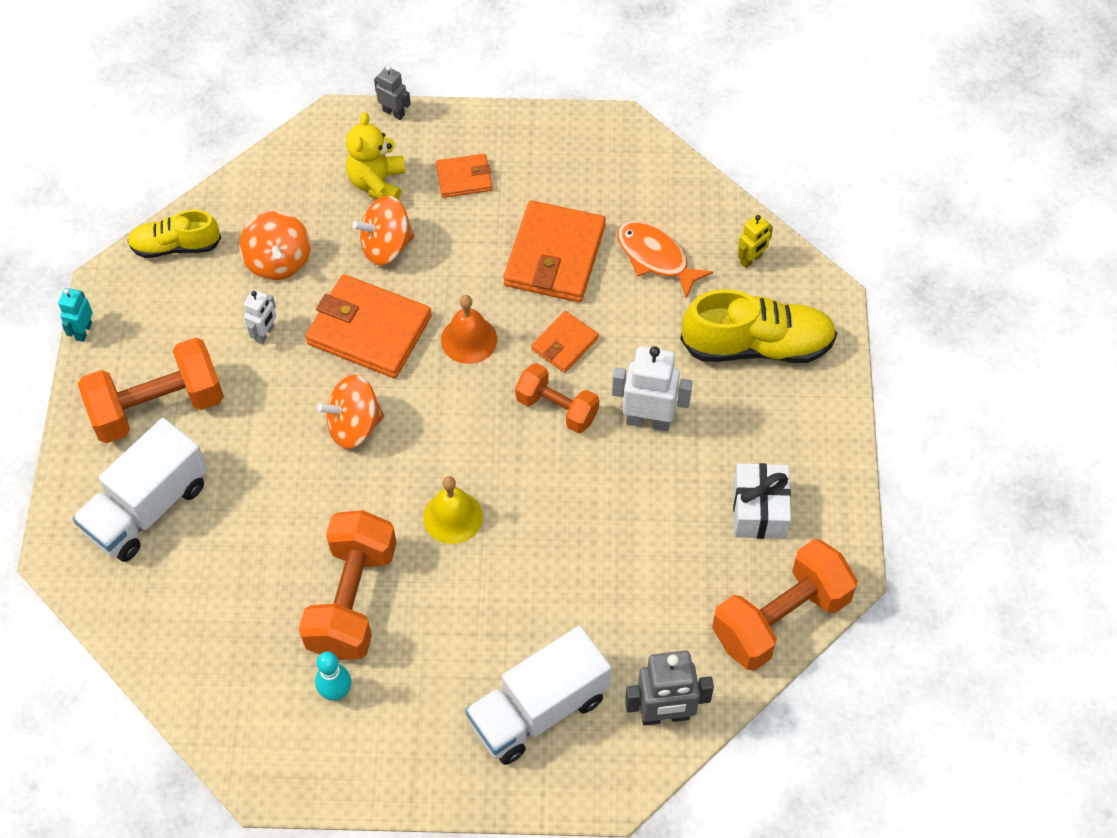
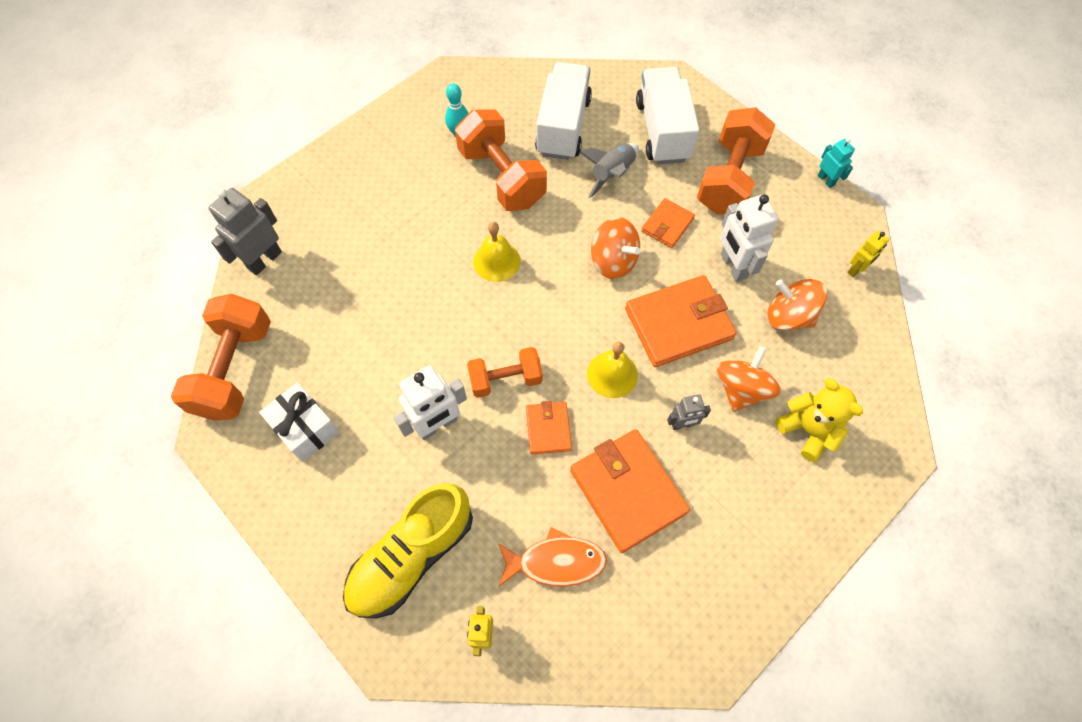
camera: 135 degrees right, 5 degrees up
yellow shoe [127,210,221,258] -> yellow robot [847,231,889,277]
white robot [244,290,276,344] -> white robot [720,195,778,282], size x1.77
orange spinning top [317,375,385,449] -> orange spinning top turned 105 degrees clockwise [591,217,641,279]
grey robot [374,66,411,120] -> grey robot moved to [667,394,711,430]
orange wallet [436,154,492,198] -> orange wallet moved to [641,198,695,248]
orange bell [441,295,497,364] -> yellow bell [587,341,638,398]
white truck [465,626,611,765] -> white truck moved to [535,62,592,160]
none -> grey rocket [579,143,639,198]

